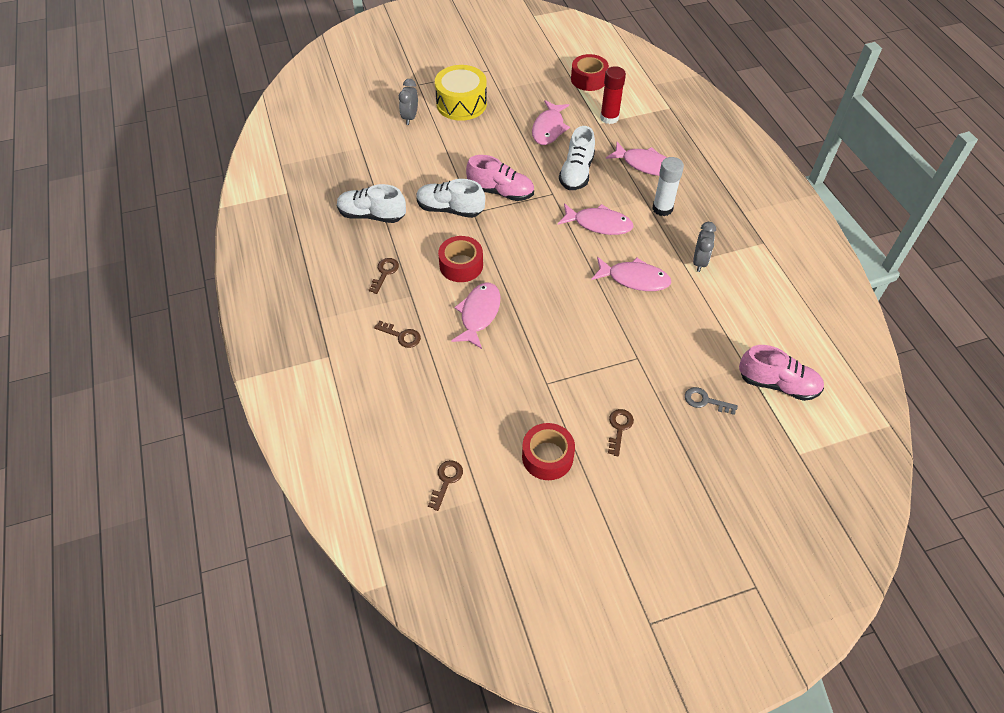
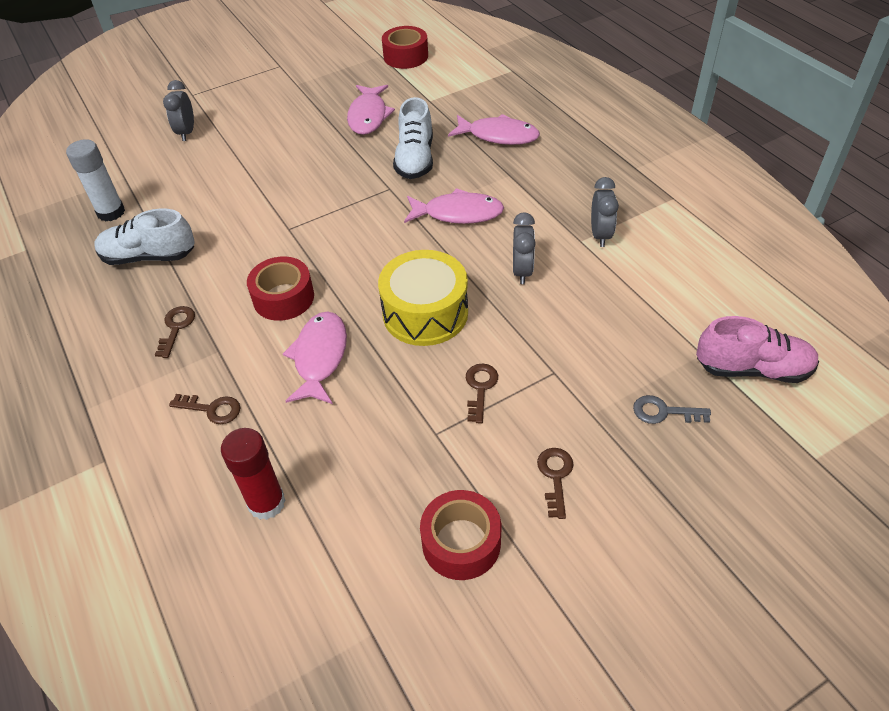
camera: 10 degrees left, 5 degrees down
white shoe [416,179,485,218] -> none
brown key [428,460,463,511] -> brown key moved to [466,363,498,424]
yellow drum [435,65,487,121] -> yellow drum moved to [378,250,468,346]
pink shoe [466,155,534,201] -> none
pink fish [591,257,671,291] -> grey clock [513,212,536,284]
red glue stick [600,66,626,124] -> red glue stick moved to [221,428,286,520]
white glue stick [652,157,684,216] -> white glue stick moved to [66,139,125,222]

